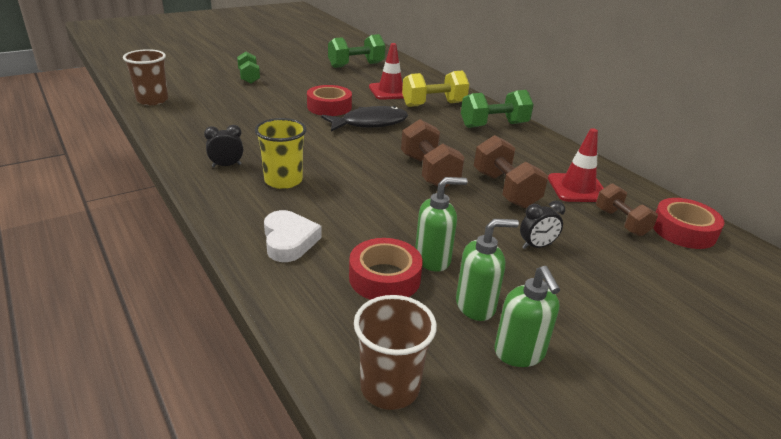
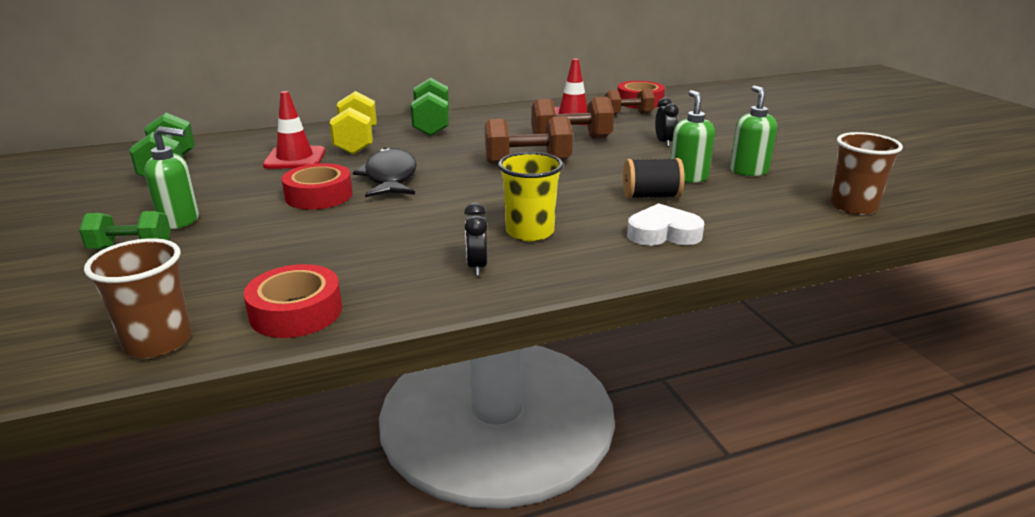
camera: 75 degrees left, 5 degrees down
red tape [349,238,423,300] -> red tape moved to [244,264,342,338]
green soap dispenser [494,266,560,367] -> green soap dispenser moved to [144,126,199,229]
none -> black spool [623,158,685,199]

